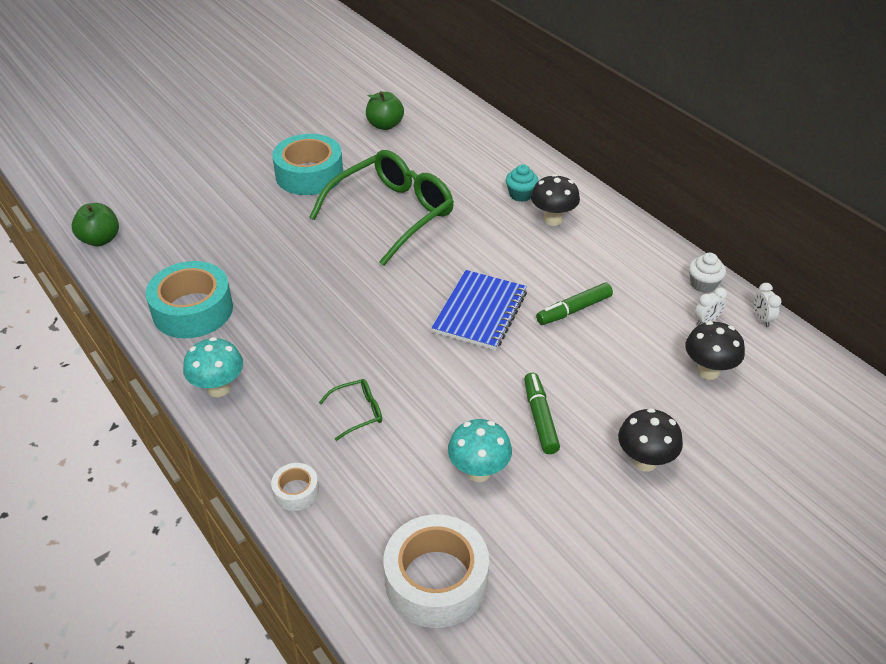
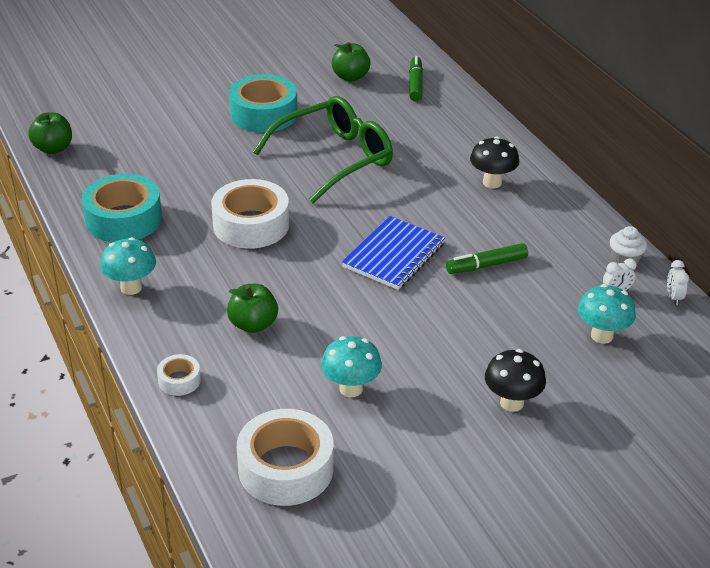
camera: 10 degrees right, 5 degrees down
green glasses [319,379,382,441] -> green apple [227,284,278,333]
turquoise cupcake [506,164,539,202] -> none
green marker [524,373,560,454] -> green marker moved to [409,56,423,101]
black mushroom [685,321,745,380] -> turquoise mushroom [578,284,636,344]
none -> white tape [211,179,289,249]

